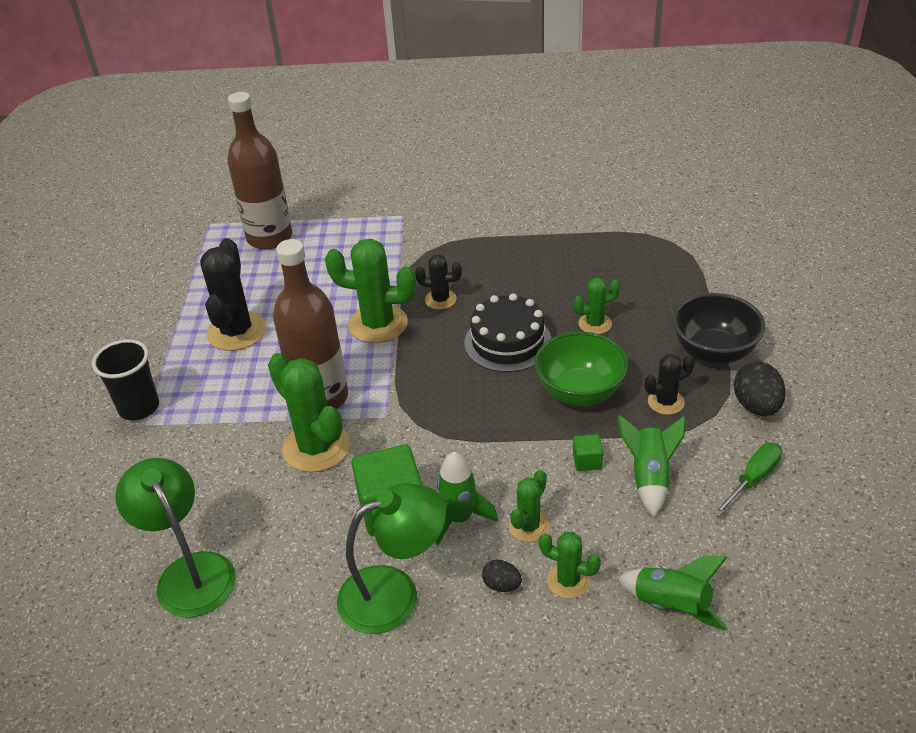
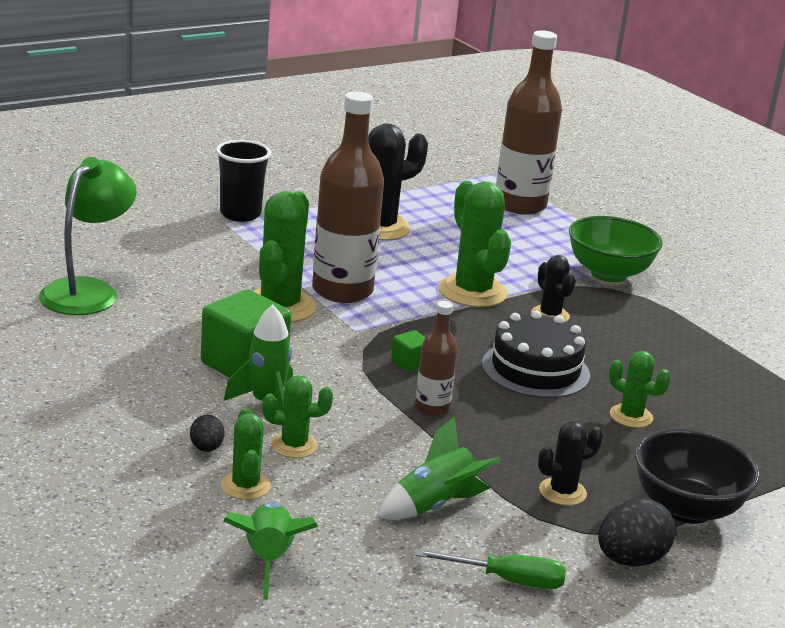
camera: 50 degrees right, 15 degrees down
green lamp [337,483,446,634] -> none
green bowl [534,331,629,406] -> green bowl moved to [569,216,663,282]
green cube [573,434,603,471] -> green cube moved to [391,330,426,372]
black cactus [645,354,695,415] -> black cactus turned 60 degrees counterclockwise [538,422,603,506]
none -> brown bottle [415,301,458,417]

